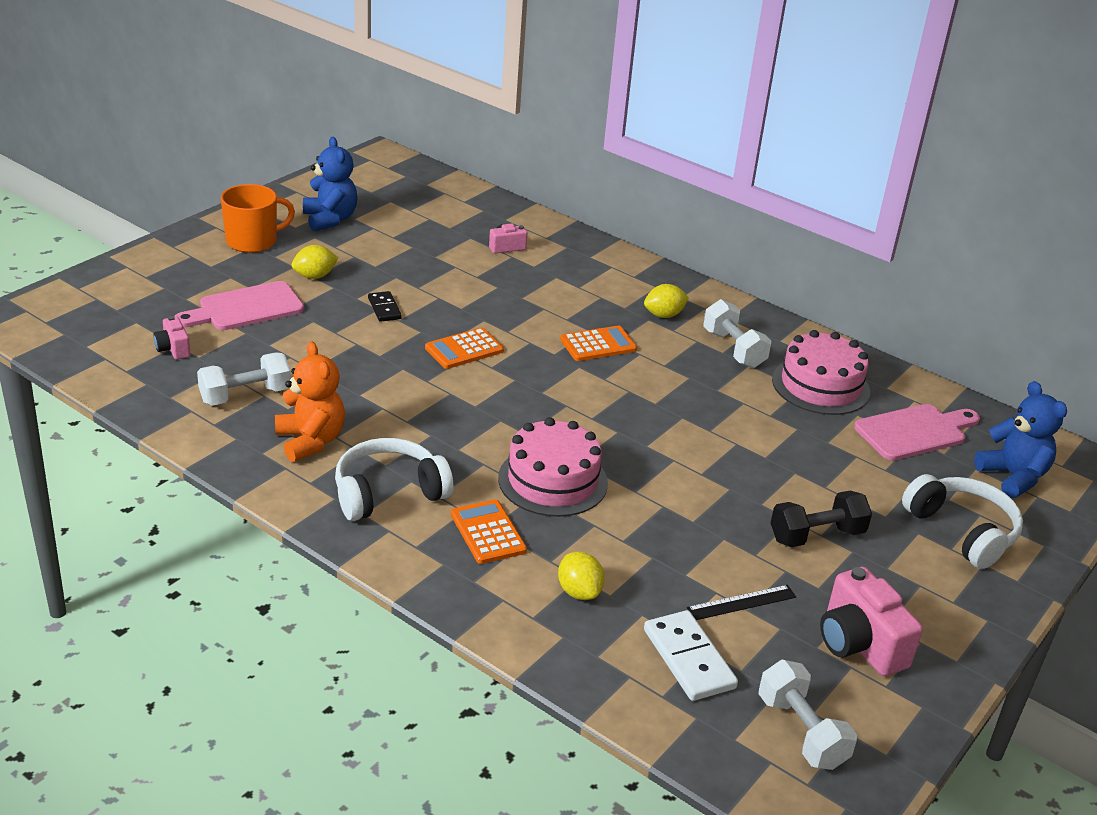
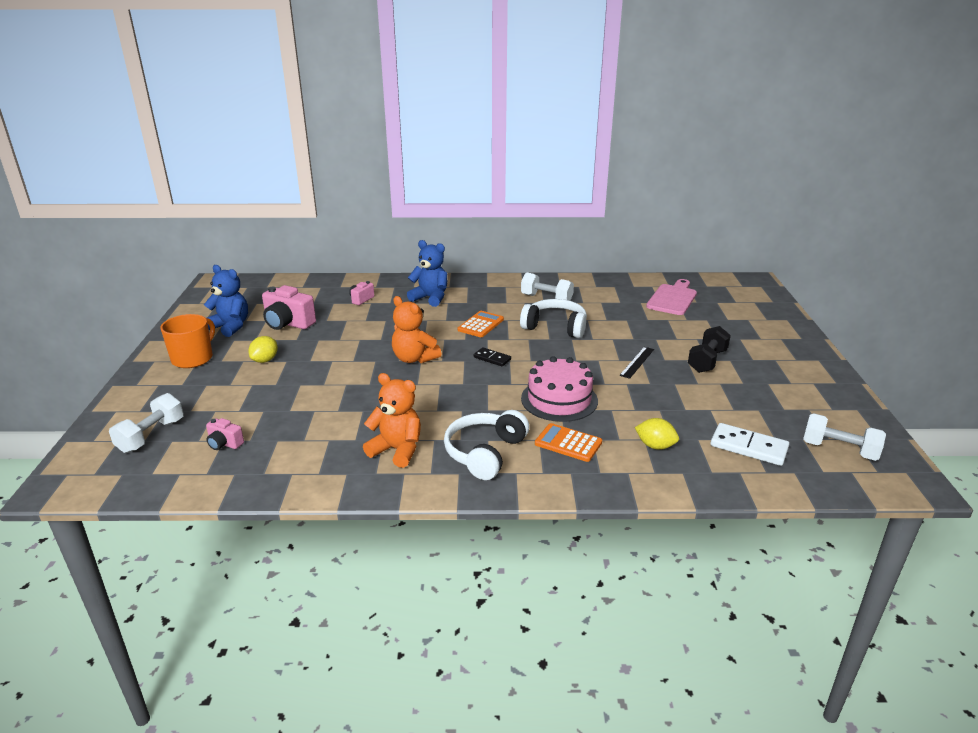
camera: 35 degrees left, 5 degrees down
pink cutting board [174,281,304,330] -> none
white dumbbell [197,352,291,406] -> white dumbbell moved to [109,393,184,453]
black domino [368,291,402,322] -> black domino moved to [474,347,511,367]
orange calculator [425,328,504,369] -> orange teddy bear [392,296,441,363]
yellow lemon [644,284,689,318] -> none
black ruler [687,585,796,620] -> black ruler moved to [619,347,654,379]
pink cake [772,330,870,415] -> none
pink camera [820,567,923,676] -> pink camera moved to [262,285,316,330]
white headphones [902,474,1023,569] -> white headphones moved to [520,299,587,338]
blue teddy bear [974,381,1067,498] -> blue teddy bear moved to [407,240,447,307]

